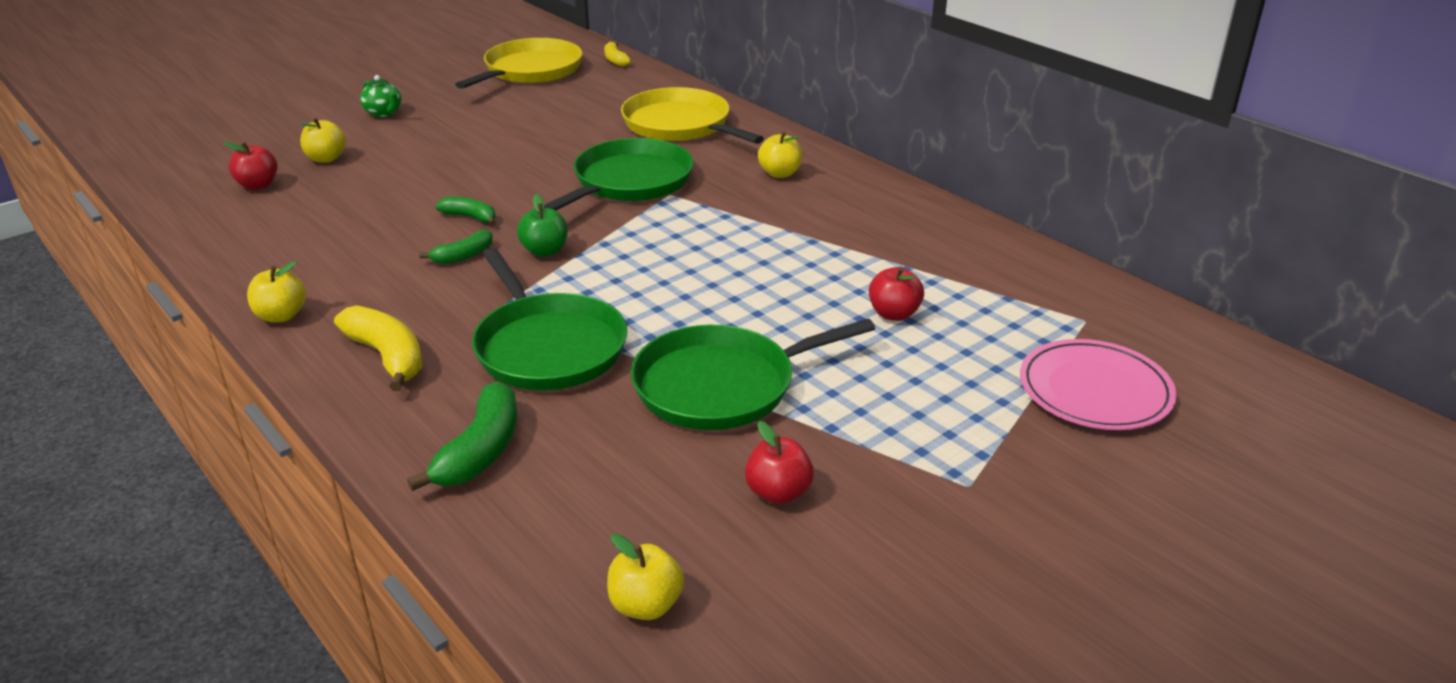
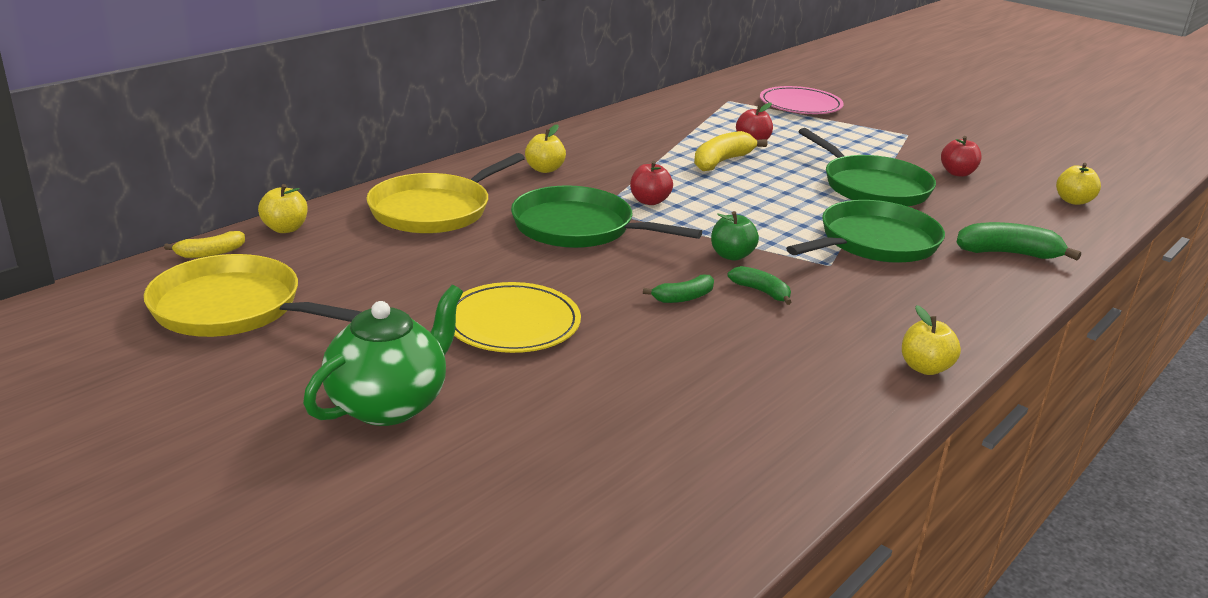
camera: 100 degrees left, 5 degrees down
red apple [224,142,278,190] -> red apple moved to [630,161,673,205]
yellow apple [299,118,346,163] -> yellow apple moved to [258,184,308,233]
yellow banana [334,305,422,391] -> yellow banana moved to [694,131,768,171]
green teapot [360,75,402,117] -> green teapot [303,285,463,426], size x1.92
green banana [436,197,496,225] -> green banana turned 135 degrees counterclockwise [643,275,714,303]
none -> yellow plate [454,282,581,353]

